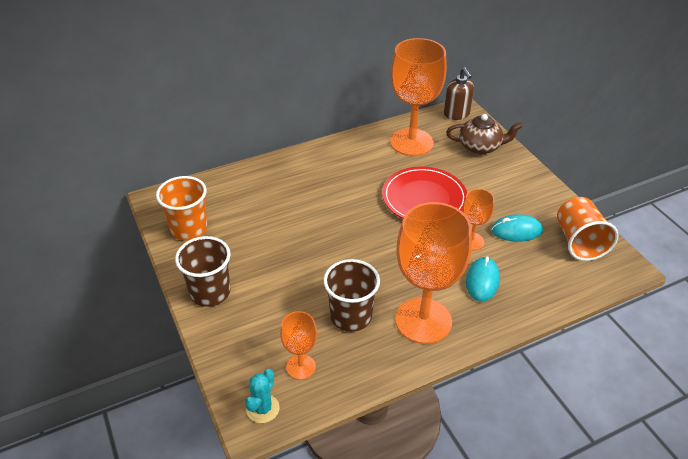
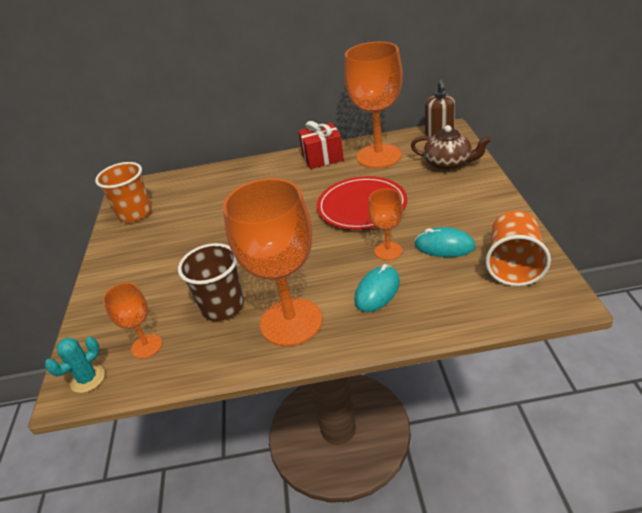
camera: 25 degrees right, 5 degrees down
brown cup [175,236,231,307] -> none
none -> red gift [298,121,344,169]

